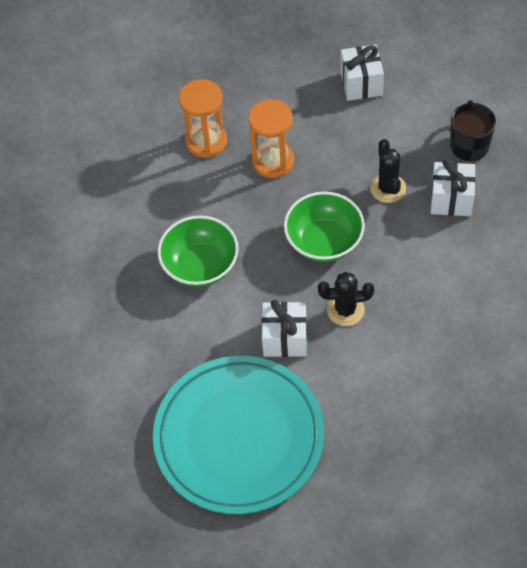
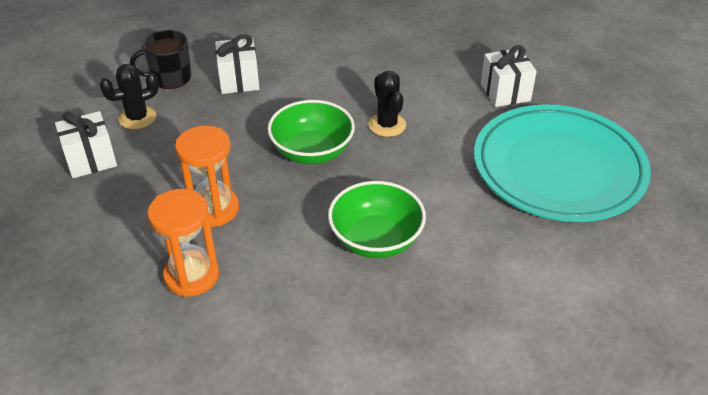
camera: 110 degrees left, 15 degrees down
white gift [262,300,307,357] -> white gift moved to [481,45,537,107]
black cactus [370,139,406,203] -> black cactus moved to [100,64,159,130]

